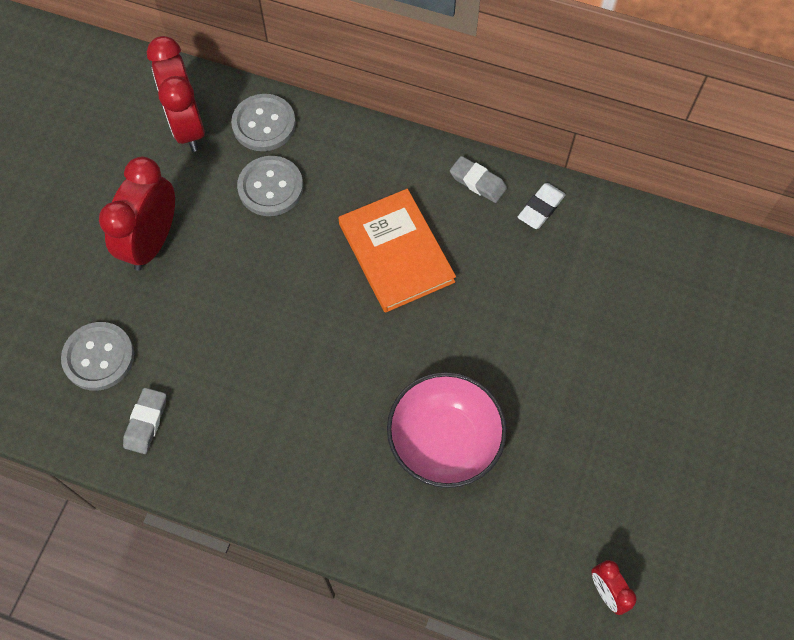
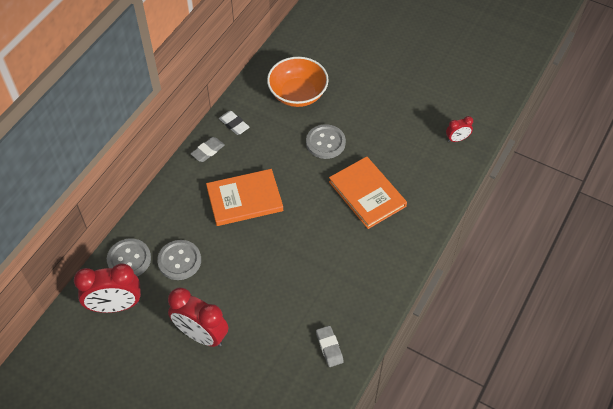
camera: 80 degrees left, 10 degrees down
grey button [61,322,134,391] -> grey button moved to [306,124,346,159]
grey eraser [123,388,166,454] -> grey eraser turned 45 degrees clockwise [316,326,344,367]
pink bowl [387,372,507,488] -> orange book [329,156,407,229]
none -> orange bowl [267,57,329,107]

